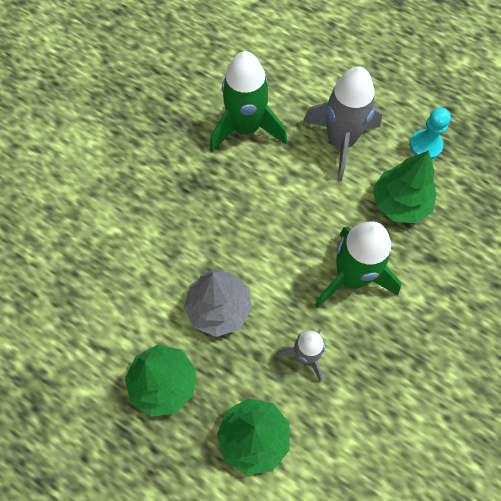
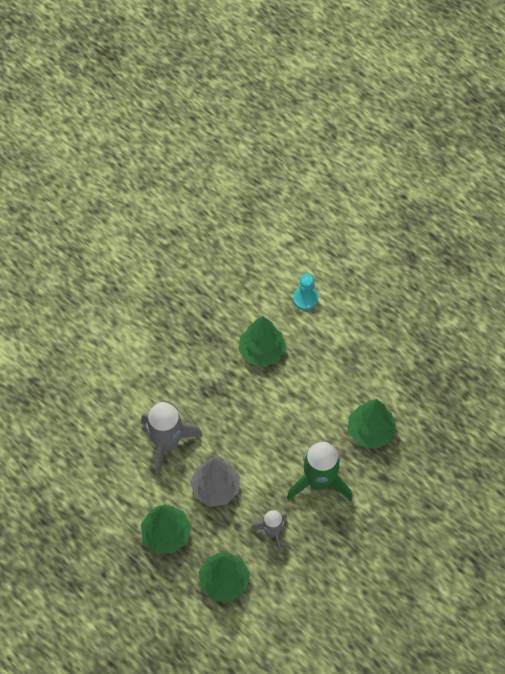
camera: 10 degrees right, 5 degrees down
green rocket [210,51,287,152] -> green tree [239,316,286,367]
grey rocket [303,66,382,181] -> grey rocket moved to [141,402,203,477]
turquoise pawn [410,108,451,160] -> turquoise pawn moved to [293,273,318,310]

